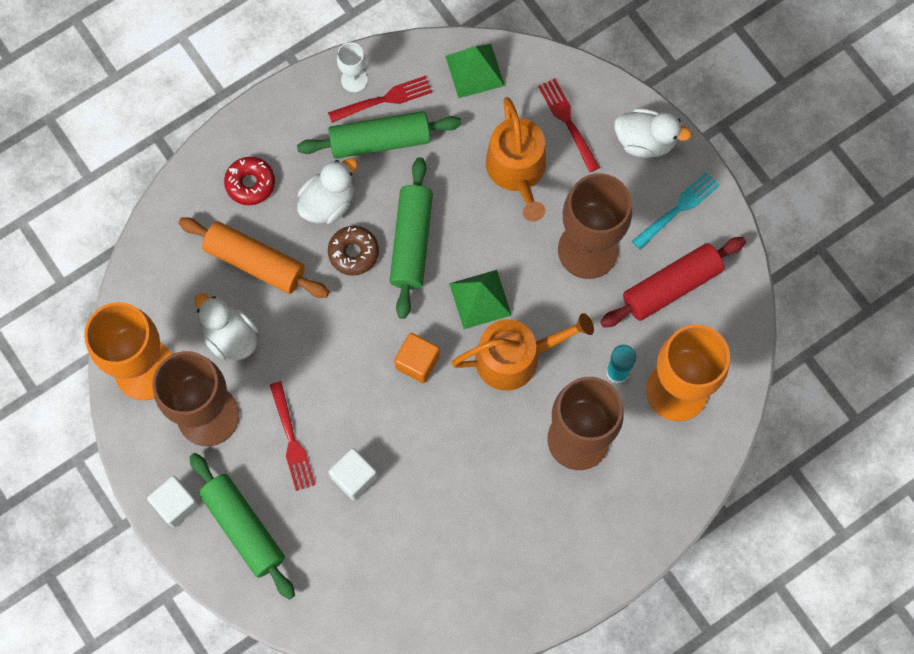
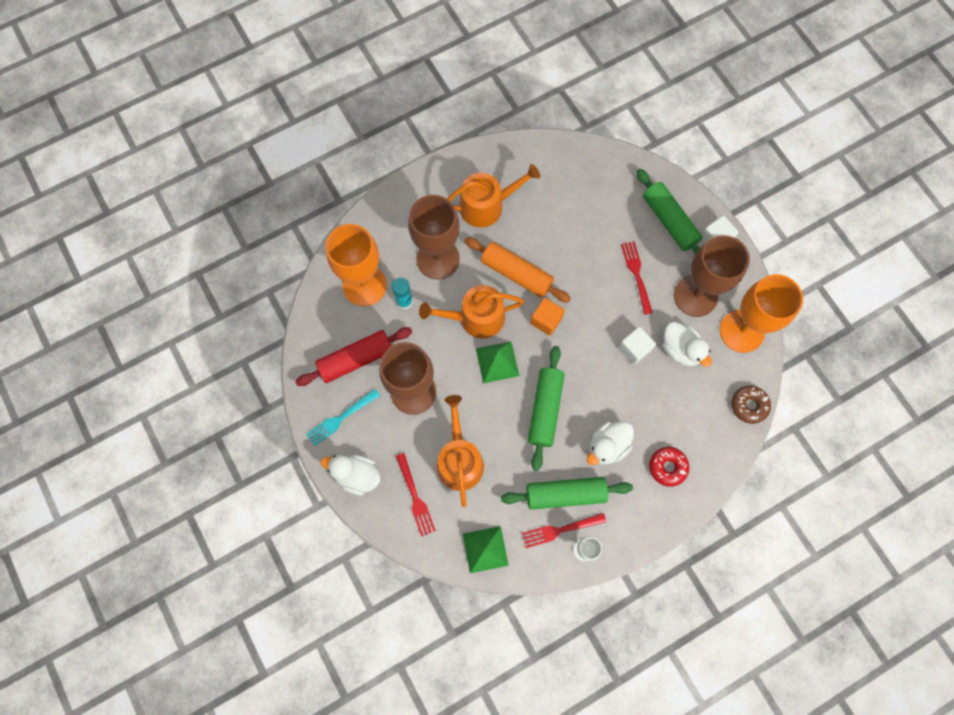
camera: 175 degrees left, 0 degrees up
orange rolling pin [178,217,329,298] -> orange rolling pin moved to [465,237,571,303]
brown donut [328,226,379,275] -> brown donut moved to [731,385,771,424]
white cube [328,448,378,500] -> white cube moved to [618,327,656,365]
none -> orange watering can [447,164,540,227]

